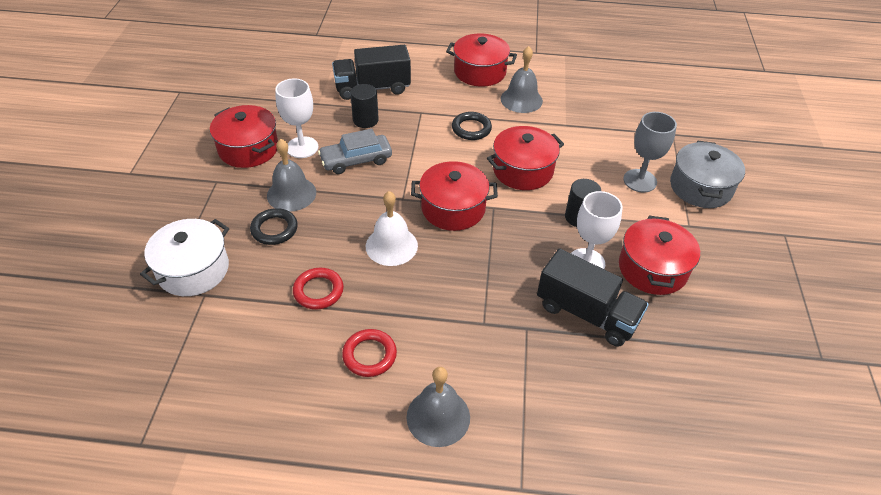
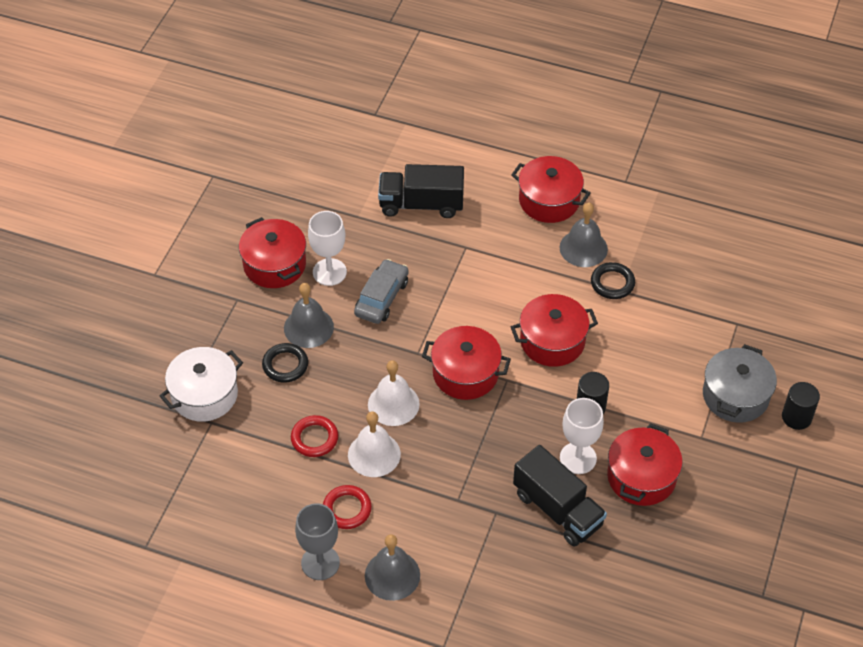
camera: 15 degrees right, 5 degrees up
grey car [318,129,392,174] -> grey car turned 120 degrees clockwise [354,259,409,324]
black cylinder [350,84,379,128] -> black cylinder moved to [782,382,820,430]
black ring [452,112,492,140] -> black ring moved to [591,262,635,299]
grey goblet [623,112,677,192] -> grey goblet moved to [295,503,340,580]
none -> white bell [348,411,401,477]

